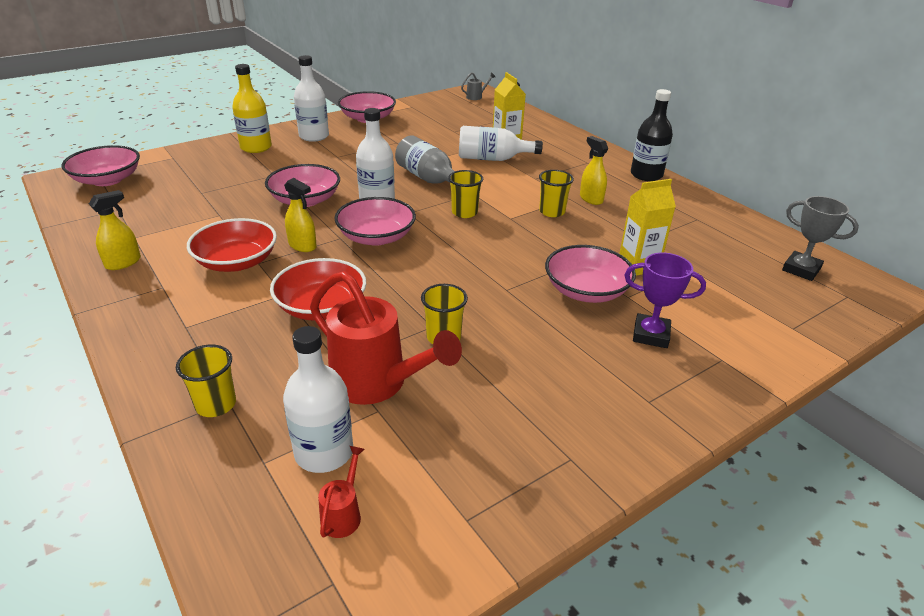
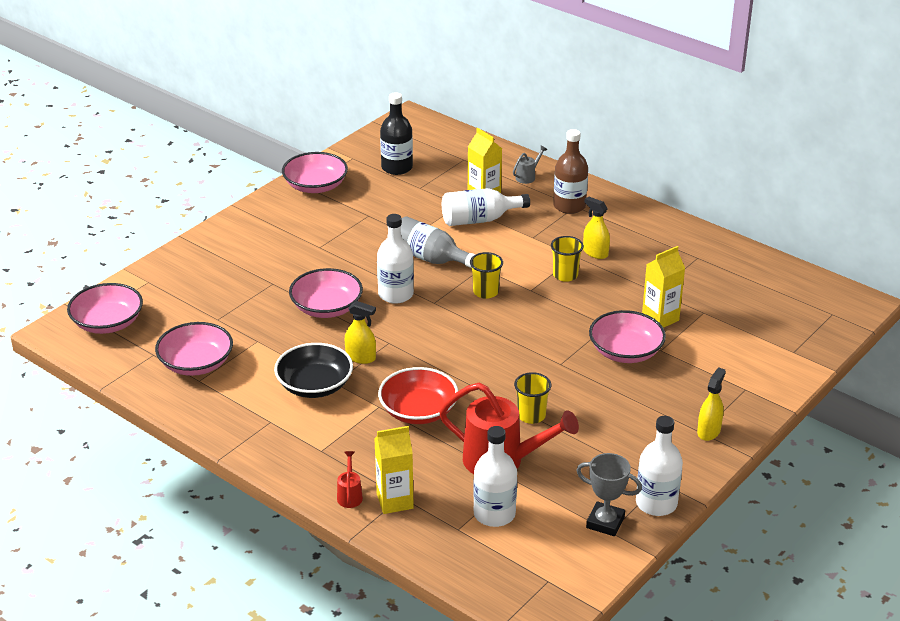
camera: 15 degrees left, 0 degrees up
yellow spray bottle [89,190,141,270] -> yellow spray bottle moved to [697,367,726,441]
yellow cup [176,345,236,417] -> yellow carton [374,426,414,514]
red bowl [187,218,277,272] -> black bowl [274,343,353,398]
yellow bottle [232,64,272,153] -> none
white bottle [294,55,329,142] -> white bottle moved to [636,416,683,516]
red watering can [318,446,365,538] -> red watering can moved to [337,451,363,508]
pink bowl [334,197,416,246] -> pink bowl moved to [155,322,233,376]
grey watering can [461,72,495,100] -> grey watering can moved to [513,146,547,184]
purple trophy [624,253,706,348] -> none
black bottle [631,89,673,181] -> black bottle moved to [380,92,413,175]
grey trophy [782,196,859,281] -> grey trophy moved to [576,453,642,536]
none -> brown bottle [553,129,588,214]

